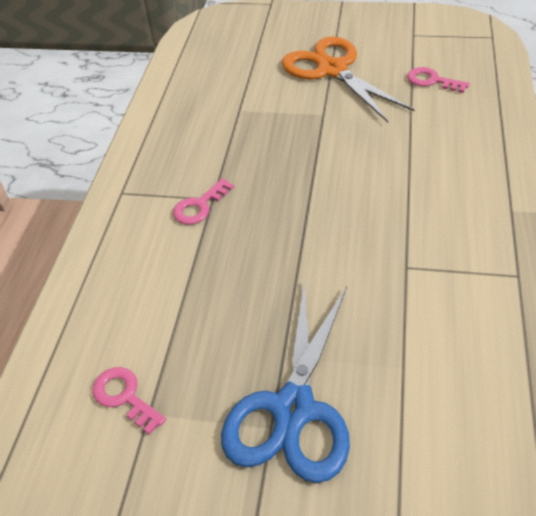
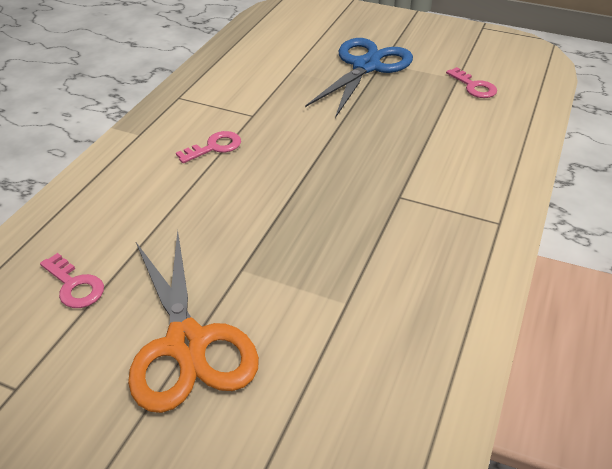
camera: 170 degrees left, 5 degrees down
pink key [173,178,234,225] -> pink key moved to [176,131,241,163]

